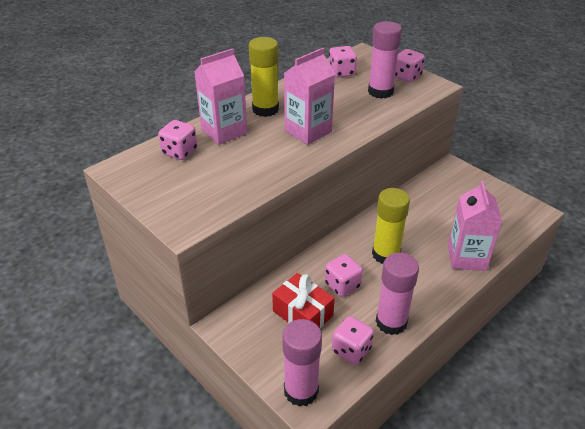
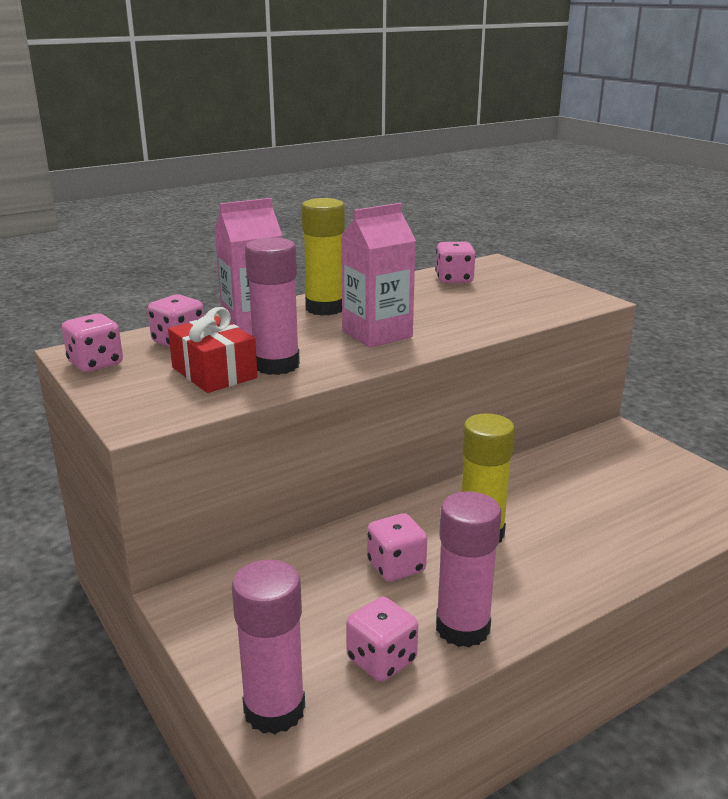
camera: 10 degrees right, 15 degrees down
red gift [272,273,335,328] -> red gift moved to [168,307,258,393]
pink glue stick [368,21,402,99] -> pink glue stick moved to [245,237,300,375]
pink dice [395,49,425,82] -> pink dice moved to [62,313,123,372]
pink carton [448,181,502,271] -> none

